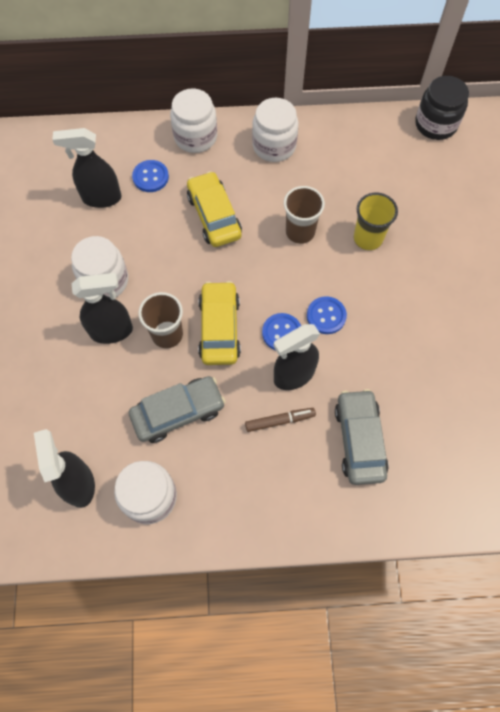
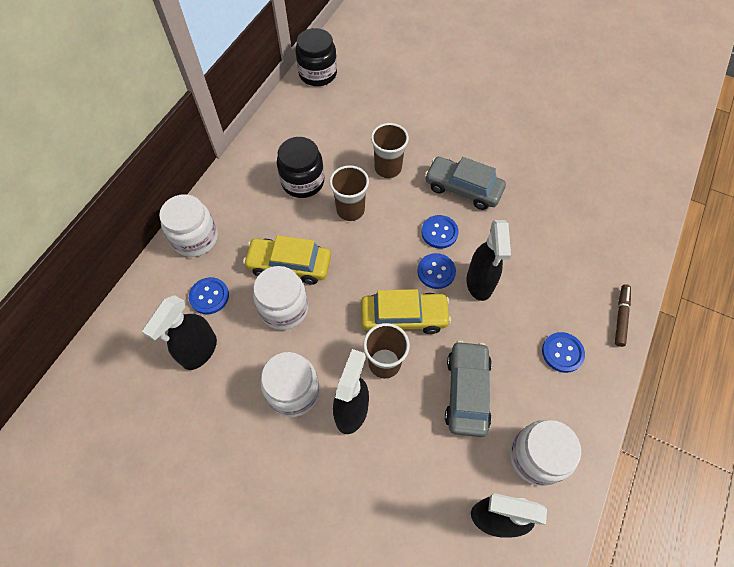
camera: 60 degrees left, 5 degrees down
yellow car [198,281,241,365] -> yellow car turned 150 degrees clockwise [361,289,451,334]
brown marker [245,408,316,432] -> brown marker moved to [615,284,631,347]
white jar [252,98,299,162] -> white jar moved to [253,266,308,330]
grey car [335,389,389,485] -> grey car moved to [425,157,506,210]
yellow cup [354,192,398,250] -> brown cup [371,123,409,178]
none -> black jar [277,137,324,198]
none -> blue button [542,332,585,373]

